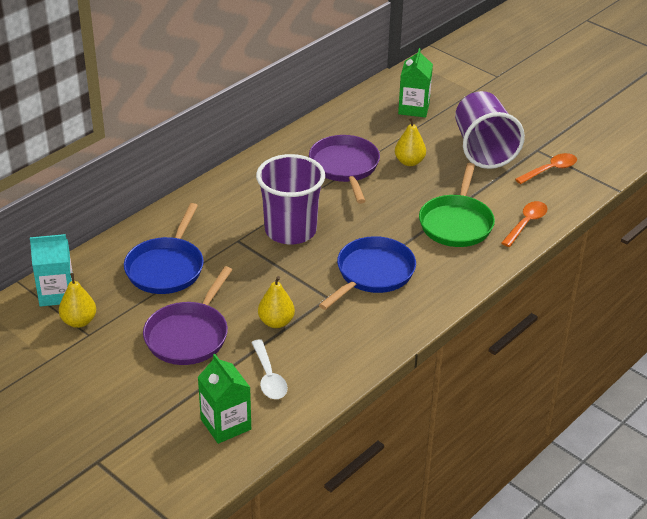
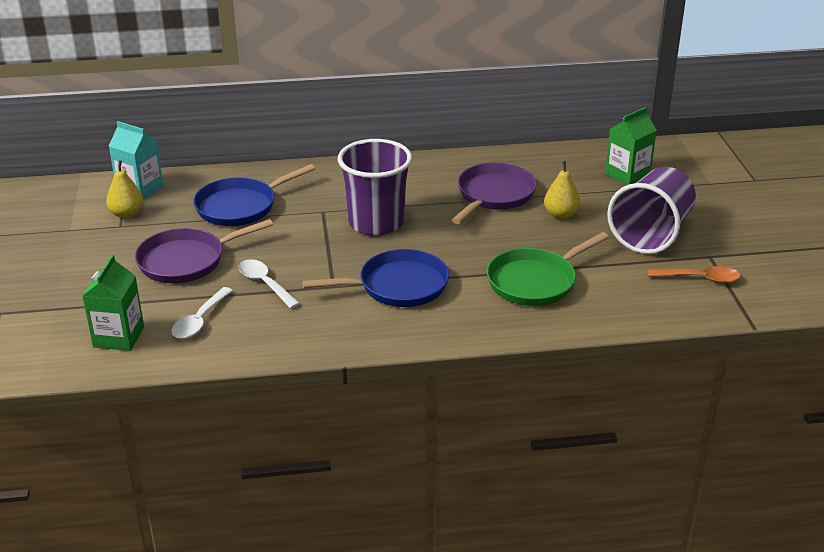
camera: 40 degrees right, 5 degrees down
yellow pear [258,276,295,328] -> white spoon [238,259,300,309]
orange spoon [501,201,547,247] -> none

